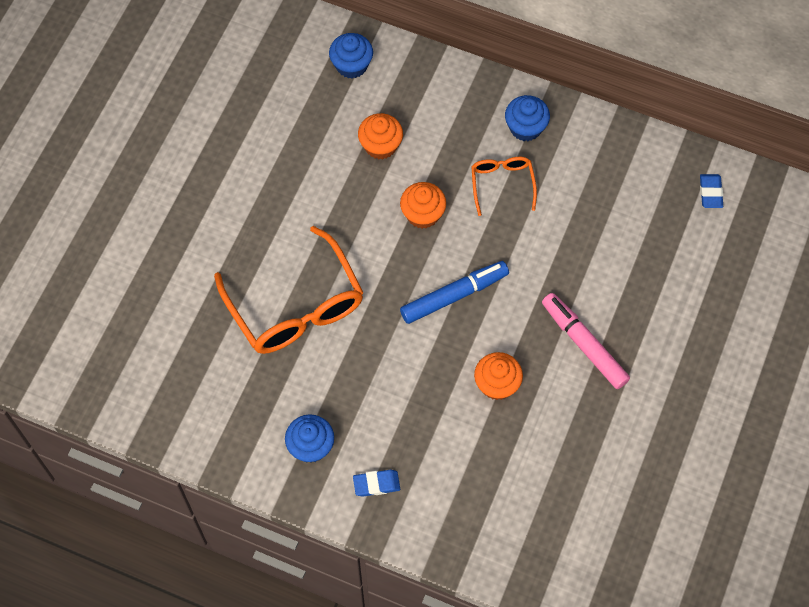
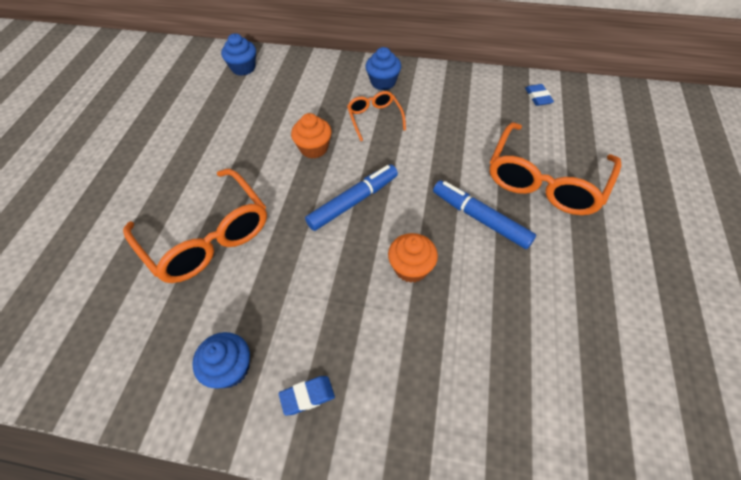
camera: 10 degrees left, 10 degrees down
orange cupcake [358,113,403,160] -> none
pink marker [542,293,630,389] -> blue marker [433,180,536,249]
none -> orange glasses [490,123,621,215]

